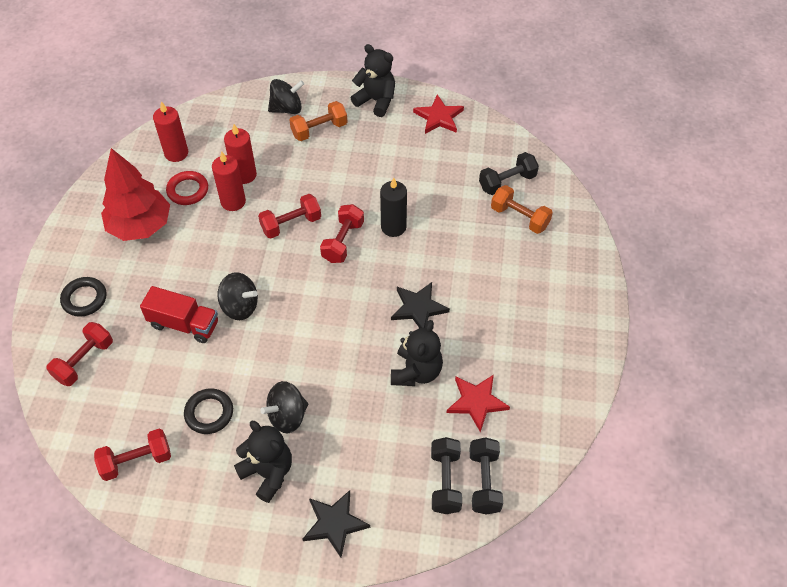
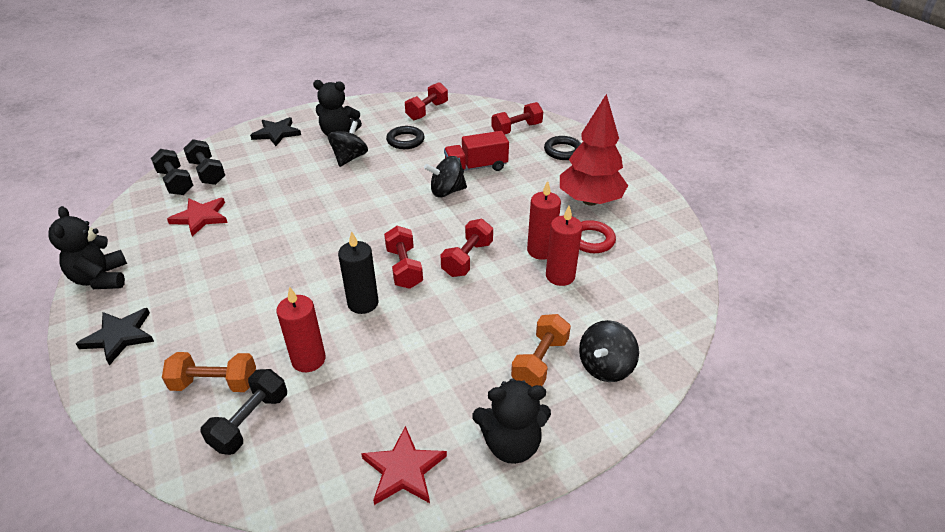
camera: 145 degrees right, 15 degrees down
red dumbbell [47,322,113,386] -> red dumbbell turned 60 degrees clockwise [491,102,543,135]
red candle [153,101,188,162] -> red candle moved to [276,287,326,372]
black star [391,282,450,328] -> black star moved to [76,308,154,365]
black teddy bear [391,320,443,386] -> black teddy bear moved to [48,206,127,289]

